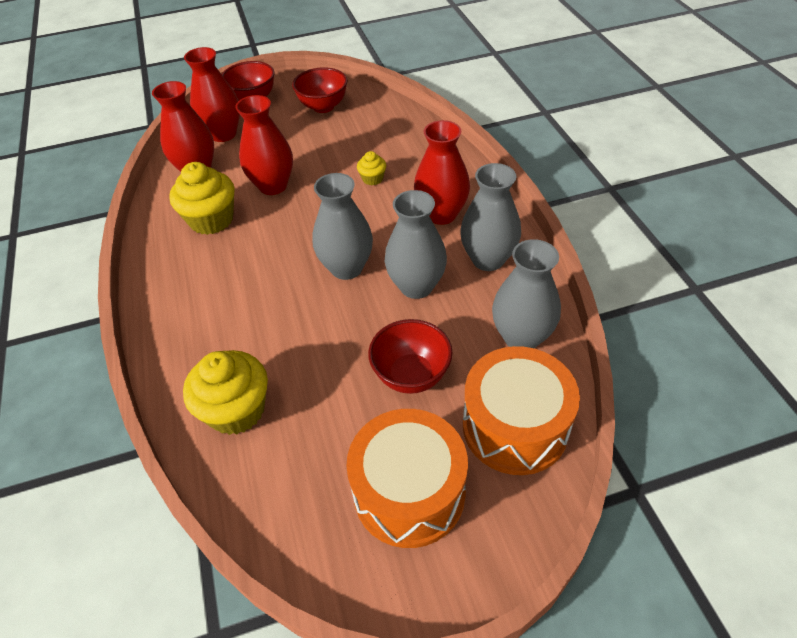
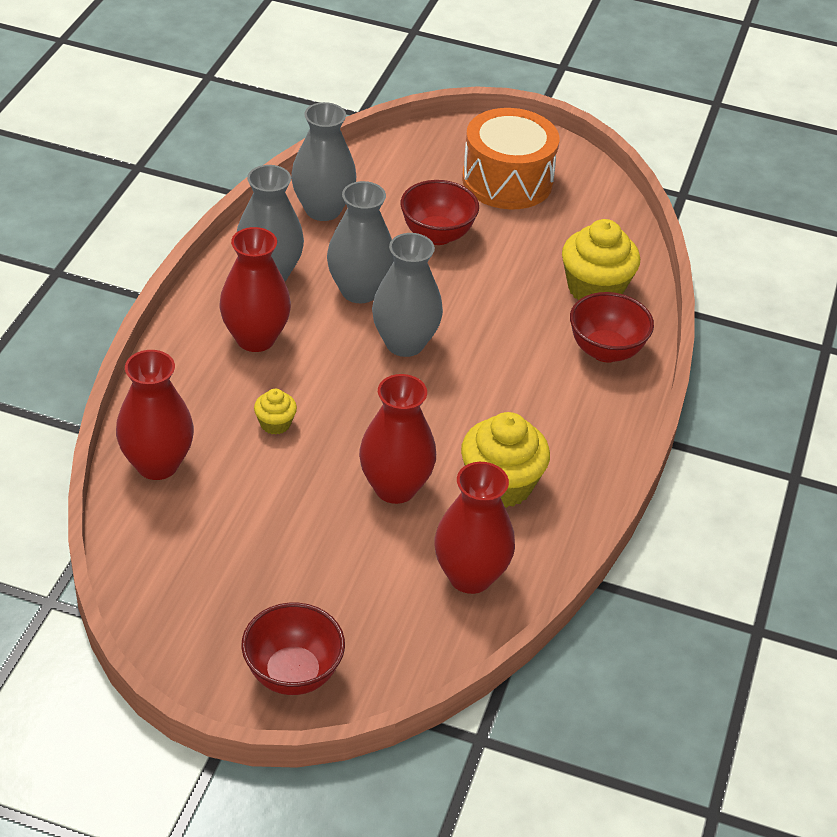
camera: 150 degrees left, 5 degrees down
red vase [184,47,240,142] -> red vase moved to [116,350,194,480]
red bowl [292,67,347,113] -> red bowl moved to [570,292,654,363]
orange drum [463,346,580,475] -> none

